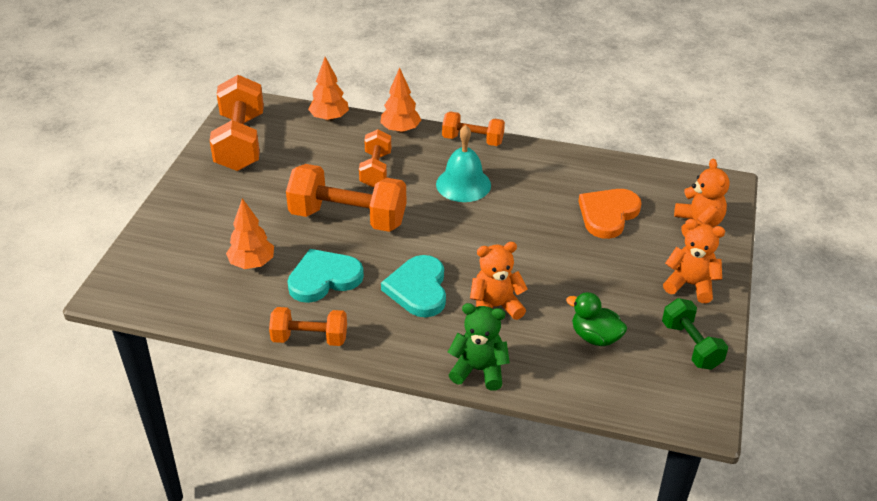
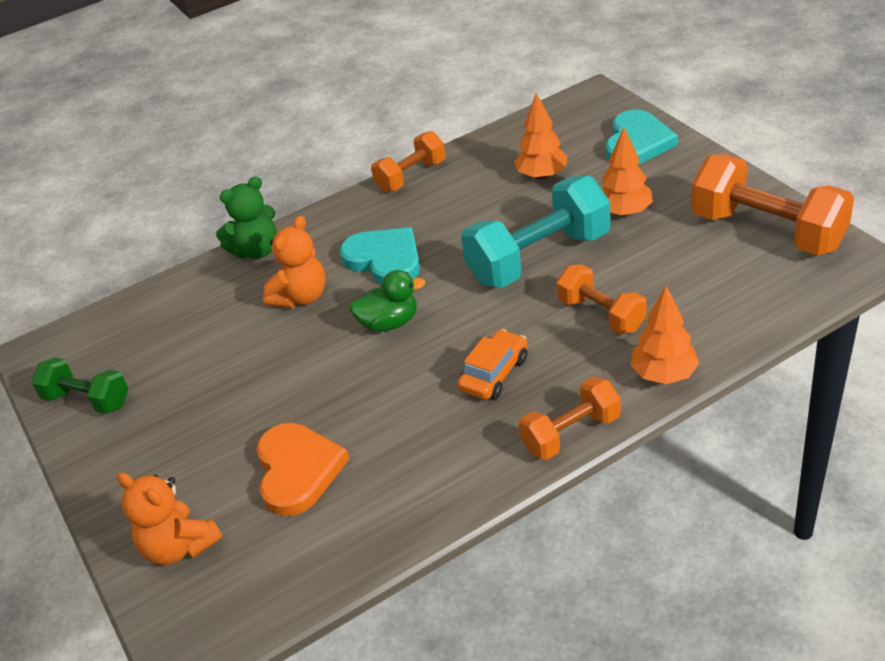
camera: 140 degrees right, 0 degrees up
orange dumbbell [286,164,406,232] -> turquoise dumbbell [461,175,611,288]
turquoise heart [287,249,364,303] -> turquoise heart moved to [606,110,678,165]
orange tree [308,57,349,122] -> orange tree moved to [601,127,653,217]
turquoise bell [436,125,491,202] -> orange car [458,329,527,400]
green duck [566,292,627,346] -> green duck moved to [349,270,426,332]
orange teddy bear [663,219,725,303] -> none

